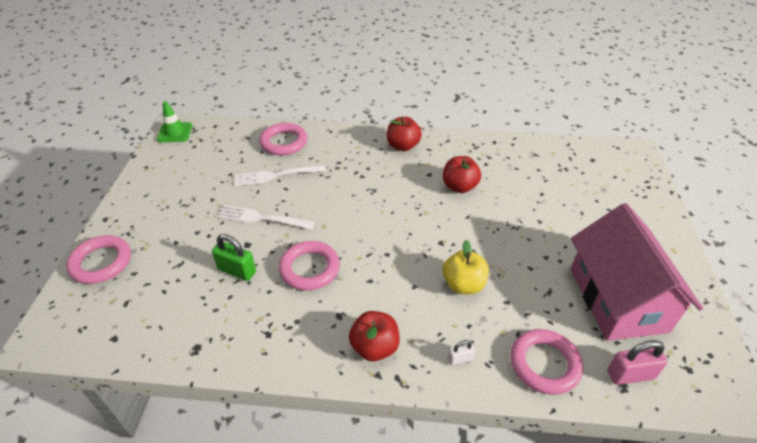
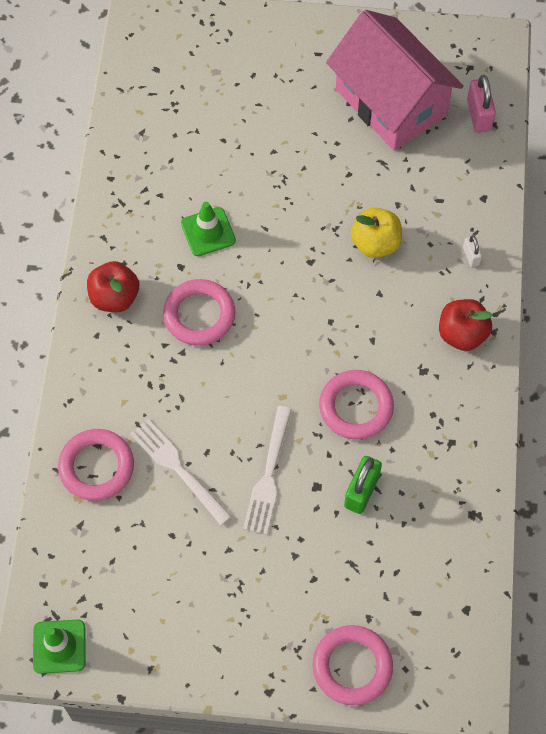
camera: 90 degrees left, 20 degrees up
white fork [235,165,326,186] -> white fork turned 150 degrees clockwise [130,419,232,526]
red apple [443,156,481,193] -> green traffic cone [181,202,236,256]
pink ring [511,329,583,395] -> pink ring moved to [163,279,235,346]
pink house [571,203,703,341] -> pink house turned 60 degrees clockwise [326,10,464,151]

